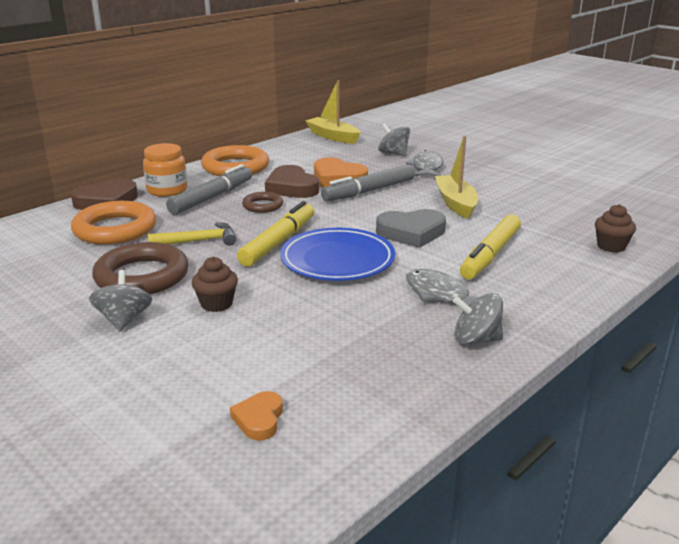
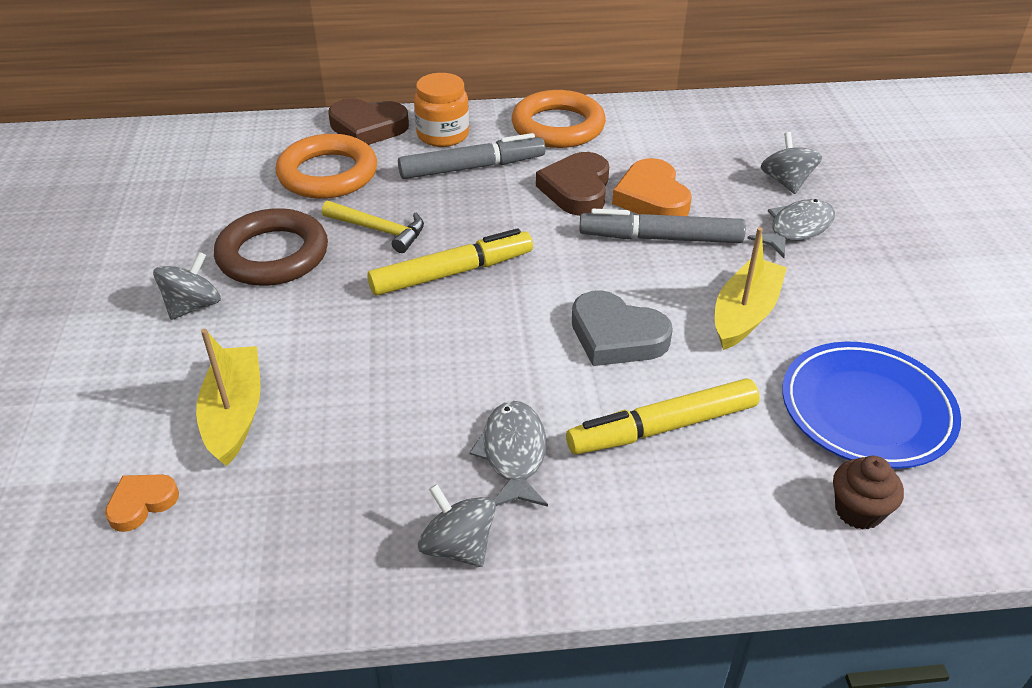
camera: 40 degrees right, 15 degrees up
brown cupcake [192,257,238,312] -> none
brown ring [242,192,283,213] -> none
blue plate [280,228,395,281] -> blue plate moved to [782,341,961,469]
yellow boat [305,80,360,144] -> yellow boat moved to [196,329,261,466]

